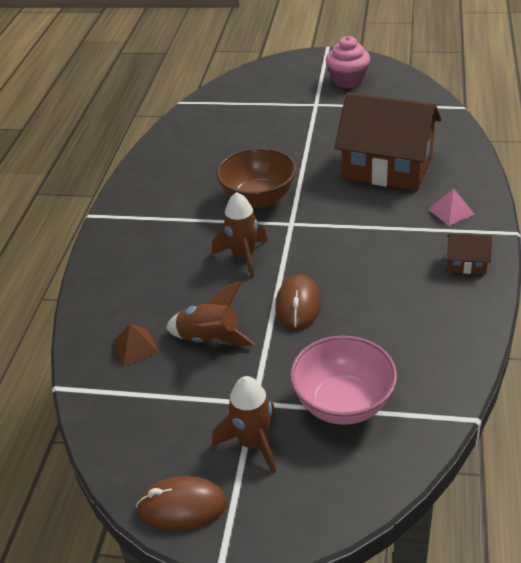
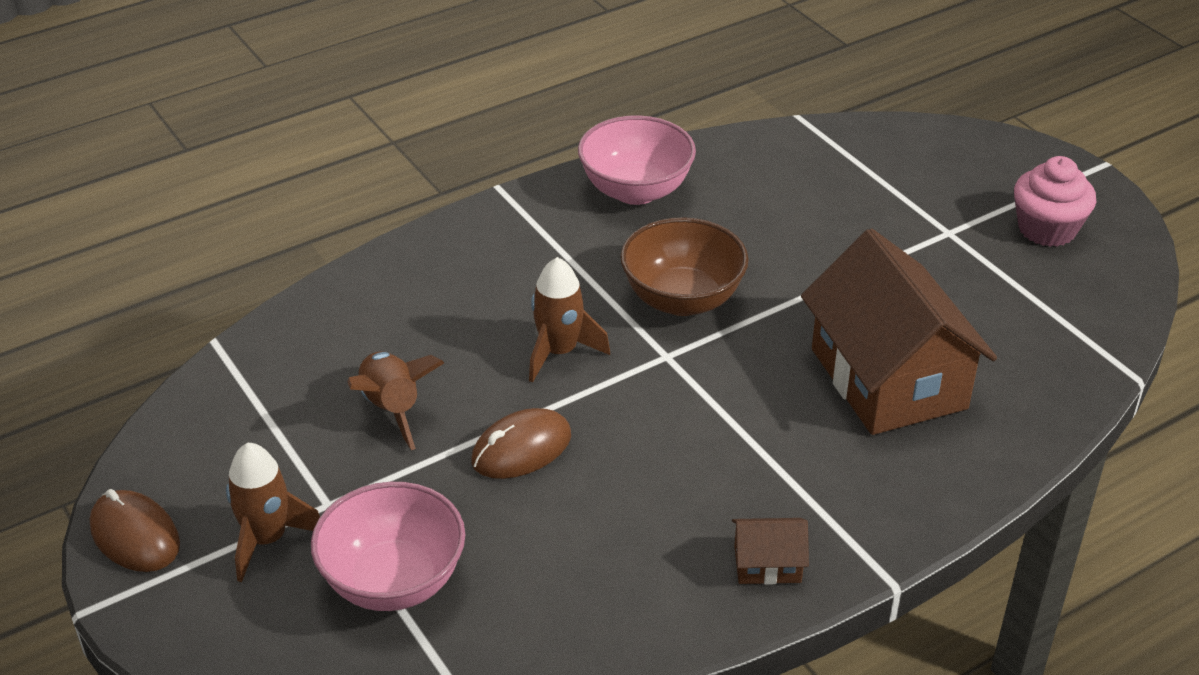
camera: 45 degrees right, 0 degrees up
brown pyramid [113,324,159,366] -> none
pink pyramid [428,188,475,226] -> none
brown house [447,233,492,274] -> brown house turned 60 degrees counterclockwise [732,518,809,585]
none -> pink bowl [578,115,696,205]

